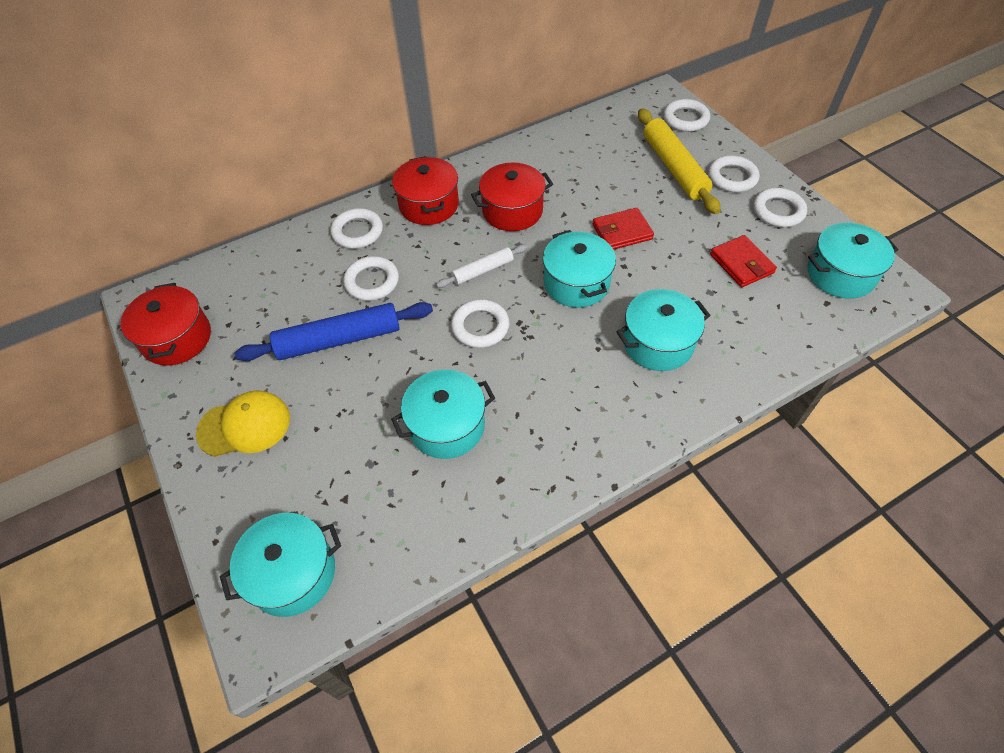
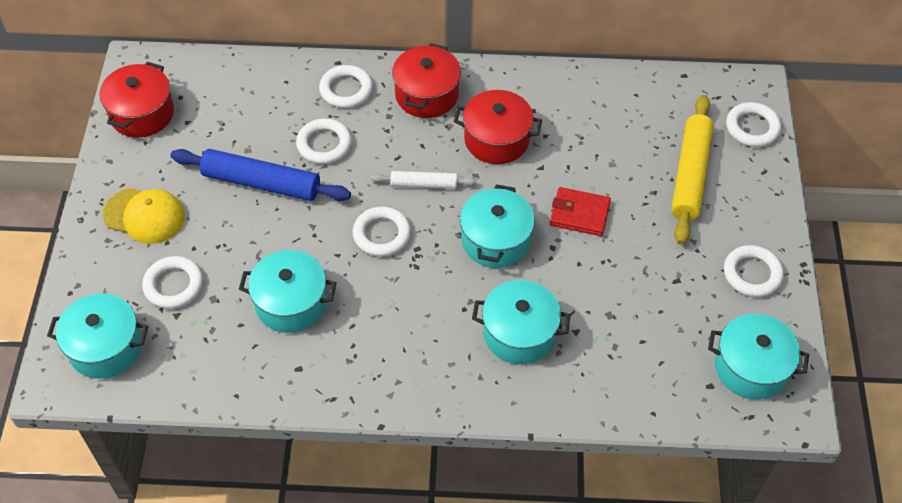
camera: 30 degrees right, 0 degrees up
white ring [708,155,759,192] -> white ring moved to [142,256,203,309]
red wallet [710,235,777,287] -> none

